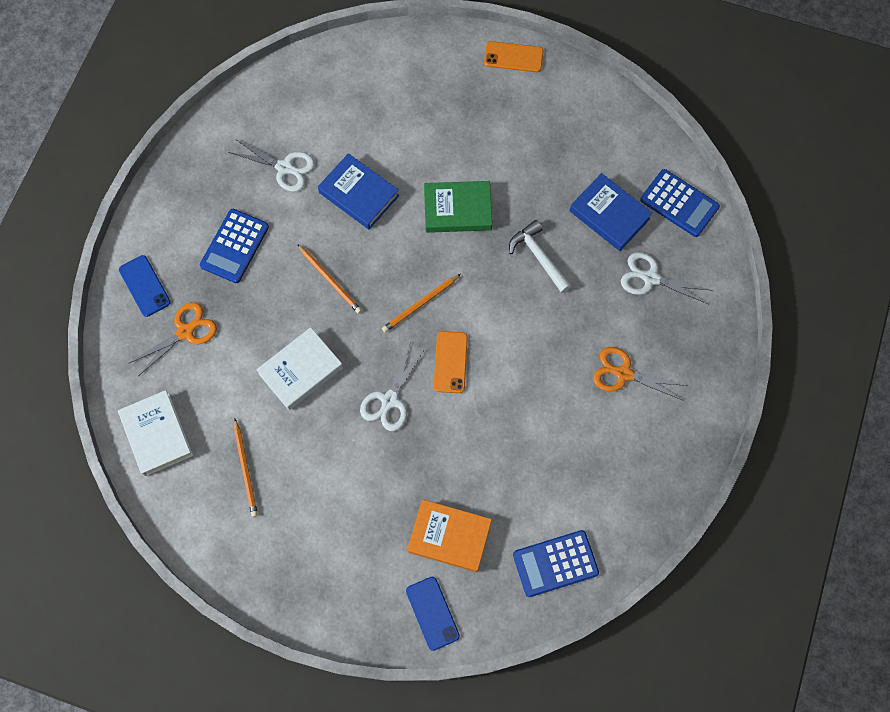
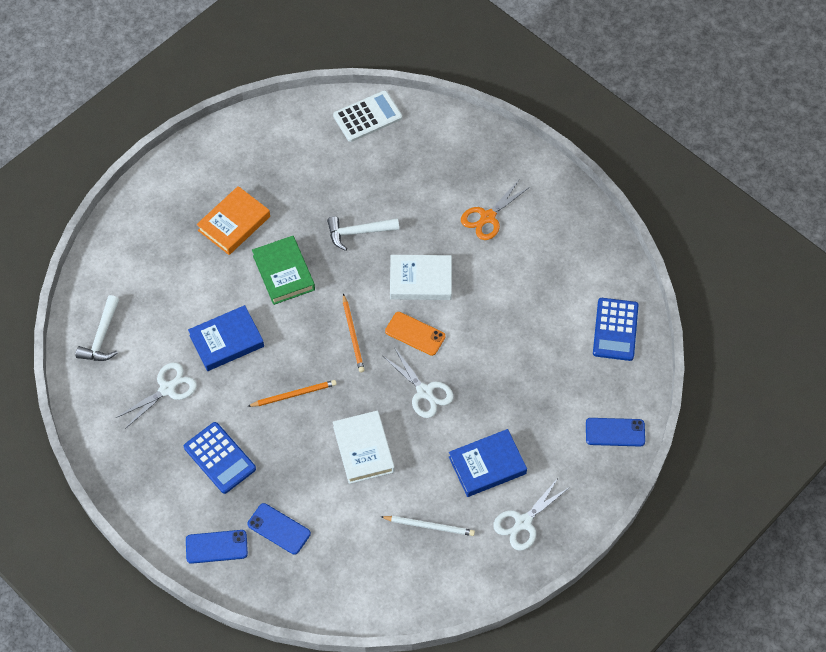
camera: 65 degrees left, 10 degrees down
white book [118,390,193,476] -> white book moved to [390,255,452,300]
orange scissors [128,302,217,376] -> blue phone [247,503,311,555]
orange pencil [234,419,258,517] -> white pencil [381,516,475,536]
orange book [407,499,492,572] -> orange book moved to [197,186,270,255]
green book [424,181,492,233] -> green book turned 45 degrees counterclockwise [252,236,315,305]
orange phone [484,41,543,72] -> none
blue book [570,173,653,251] -> blue book moved to [449,429,527,497]
white scissors [621,252,713,304] -> white scissors moved to [493,477,570,551]
blue calculator [640,169,720,237] -> white calculator [333,91,402,142]
none -> white hammer [75,295,119,361]

